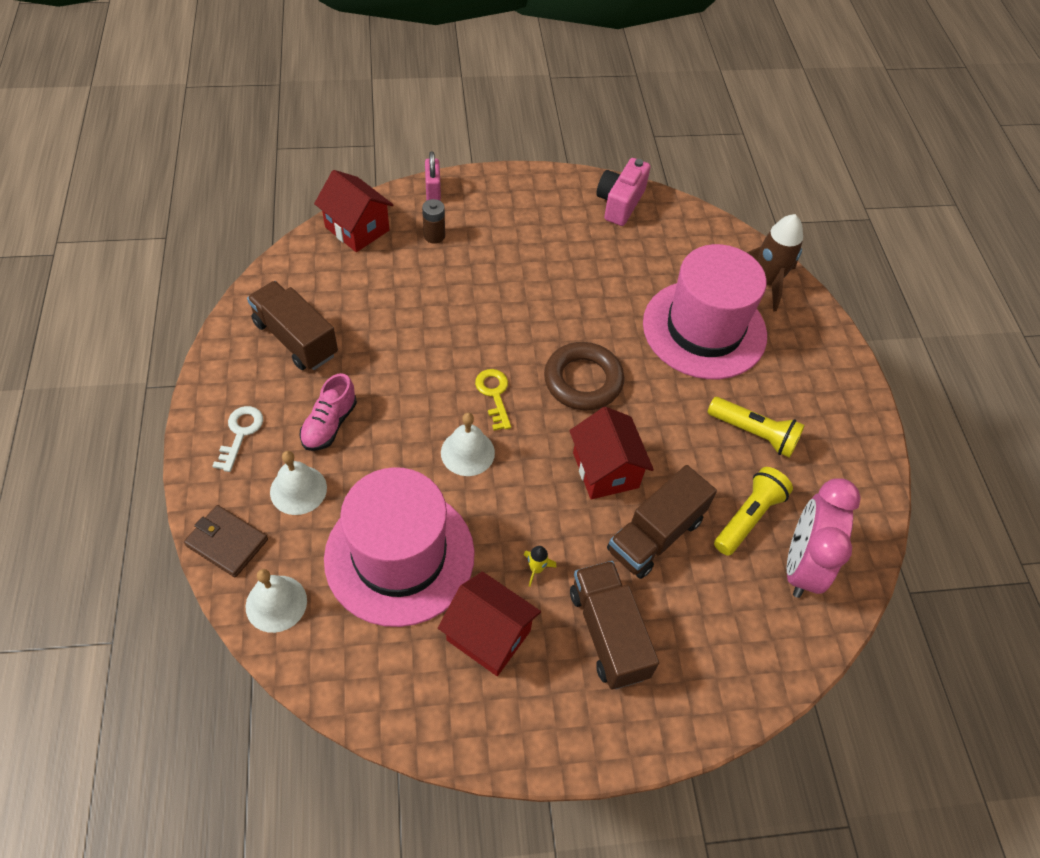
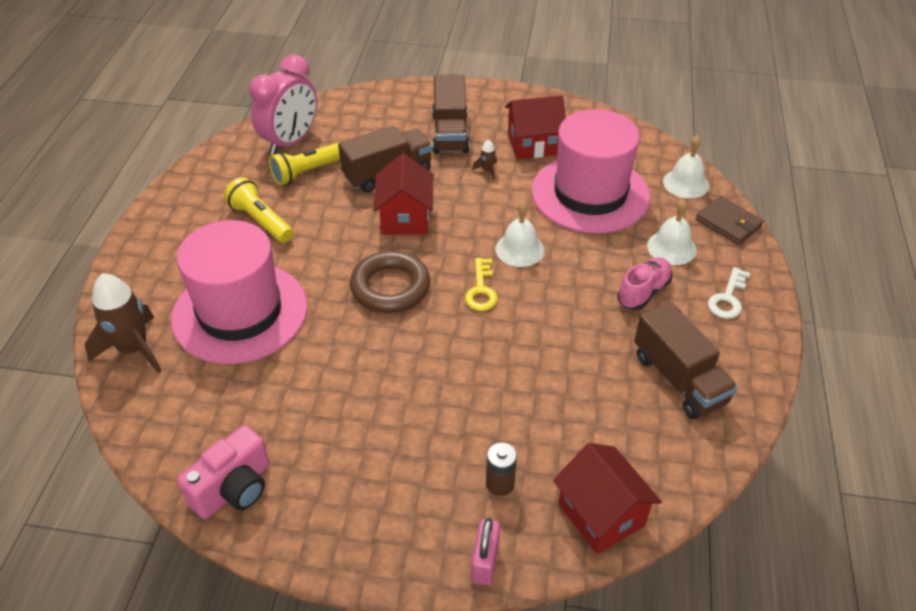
camera: 160 degrees left, 10 degrees down
red house [438,572,541,676] -> red house turned 60 degrees counterclockwise [505,95,566,159]
yellow rocket [523,546,557,587] -> brown rocket [472,140,497,180]

